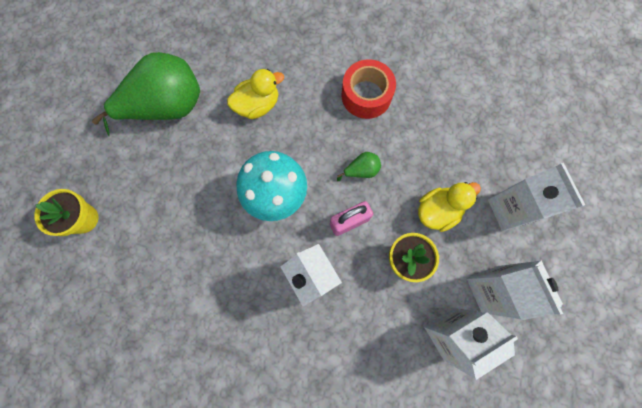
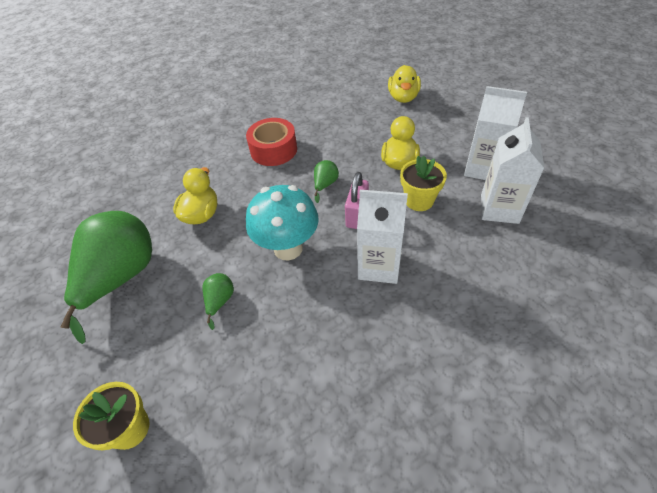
camera: 45 degrees left, 25 degrees down
white carton [488,163,585,231] -> none
none -> green pear [203,273,234,330]
none -> yellow duck [388,65,421,103]

